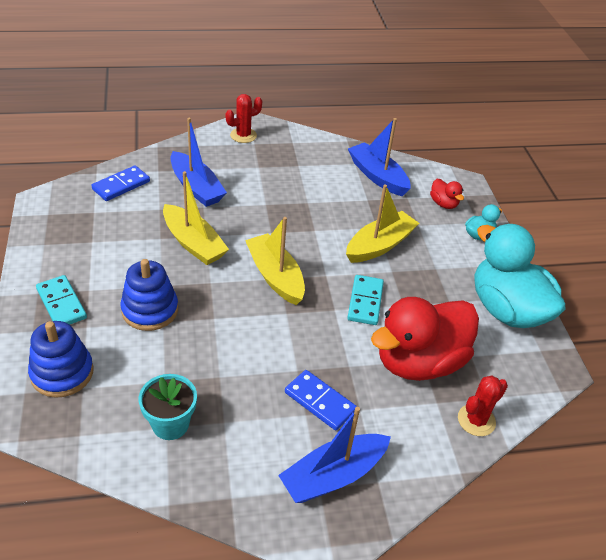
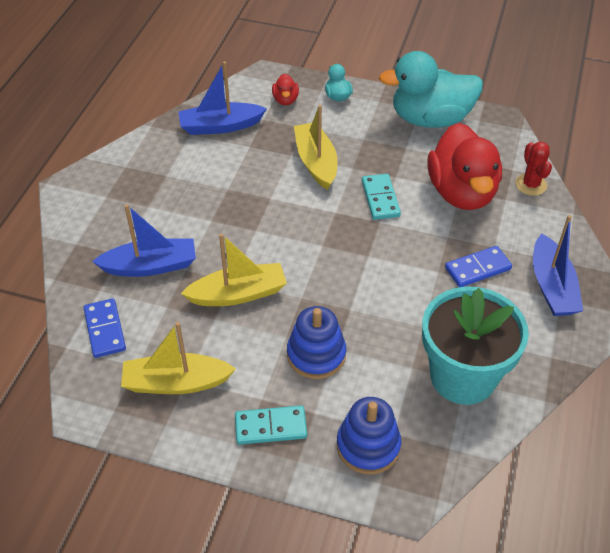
camera: 60 degrees left, 5 degrees up
turquoise flower pot [139,374,197,440] -> turquoise flower pot [422,286,529,405], size x1.88
red cactus [226,94,262,143] -> none
yellow boat [245,217,305,305] -> yellow boat moved to [121,322,236,394]
turquoise domino [347,275,384,325] -> turquoise domino turned 45 degrees clockwise [362,174,401,220]
red duck [430,179,464,209] -> red duck turned 90 degrees clockwise [272,74,299,105]

